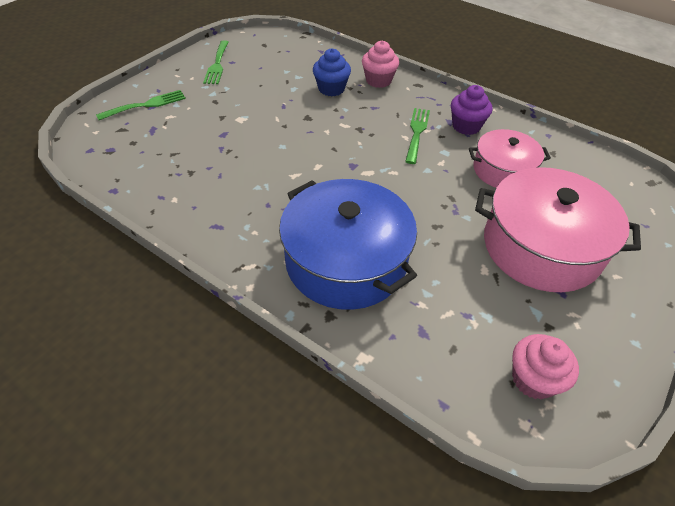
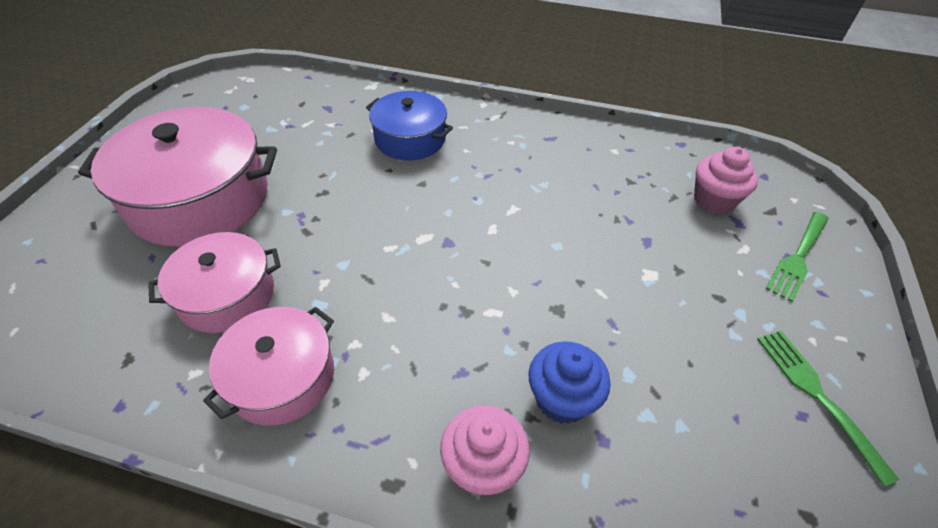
camera: 160 degrees right, 0 degrees up
blue pot [279,179,417,310] -> blue pot [366,91,453,160], size x0.59
green fork [405,108,430,164] -> none
purple cupcake [451,85,492,135] -> pink pot [203,307,334,425]
pink cupcake [512,334,579,400] -> pink cupcake moved to [694,147,758,214]

